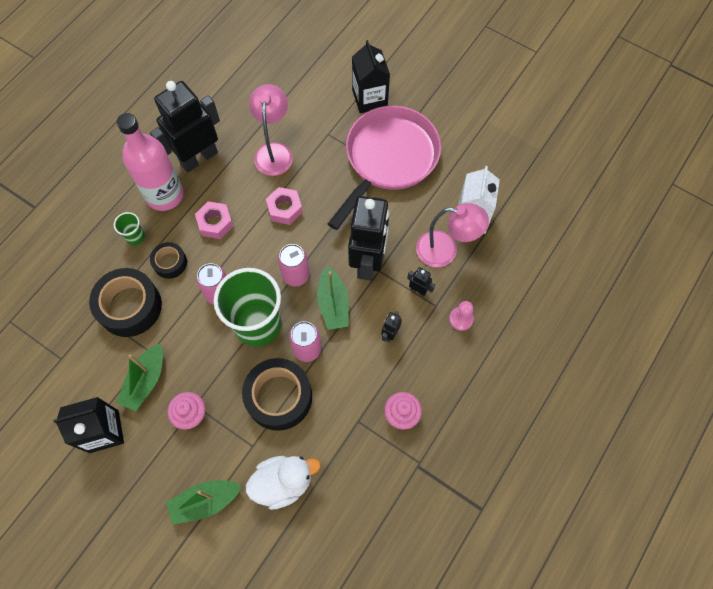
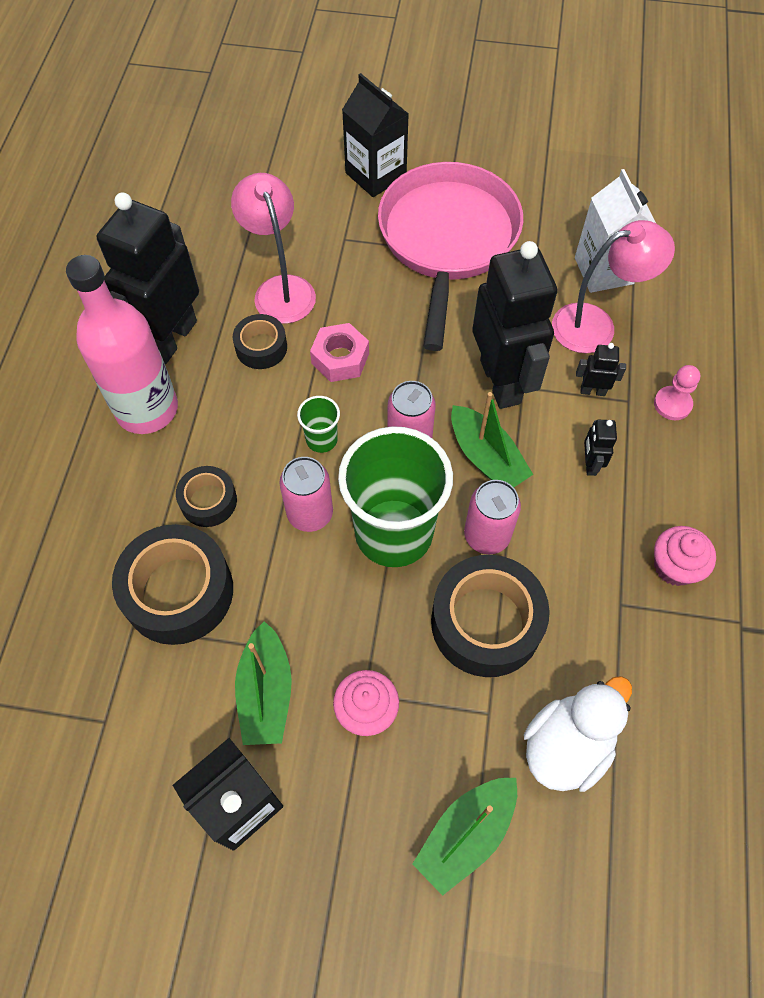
camera: 25 degrees left, 5 degrees down
green cup [114,212,145,245] -> green cup moved to [297,396,340,453]
pink nut [195,201,234,239] -> none
none -> black tape [233,314,287,369]

